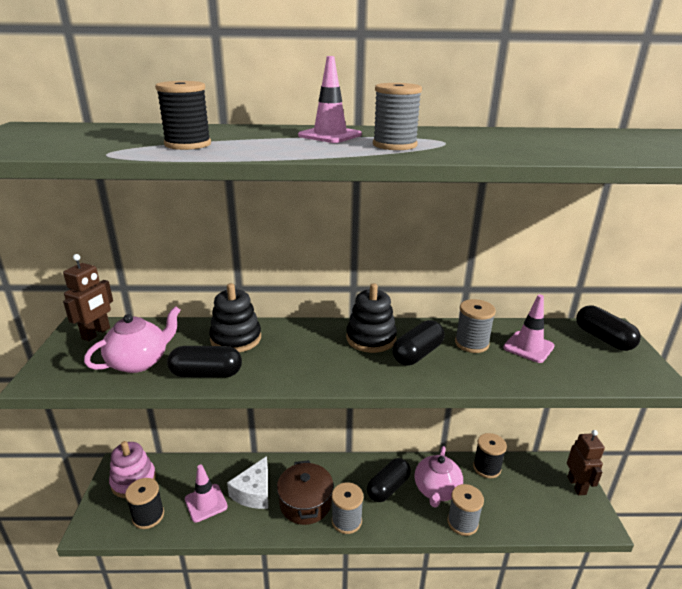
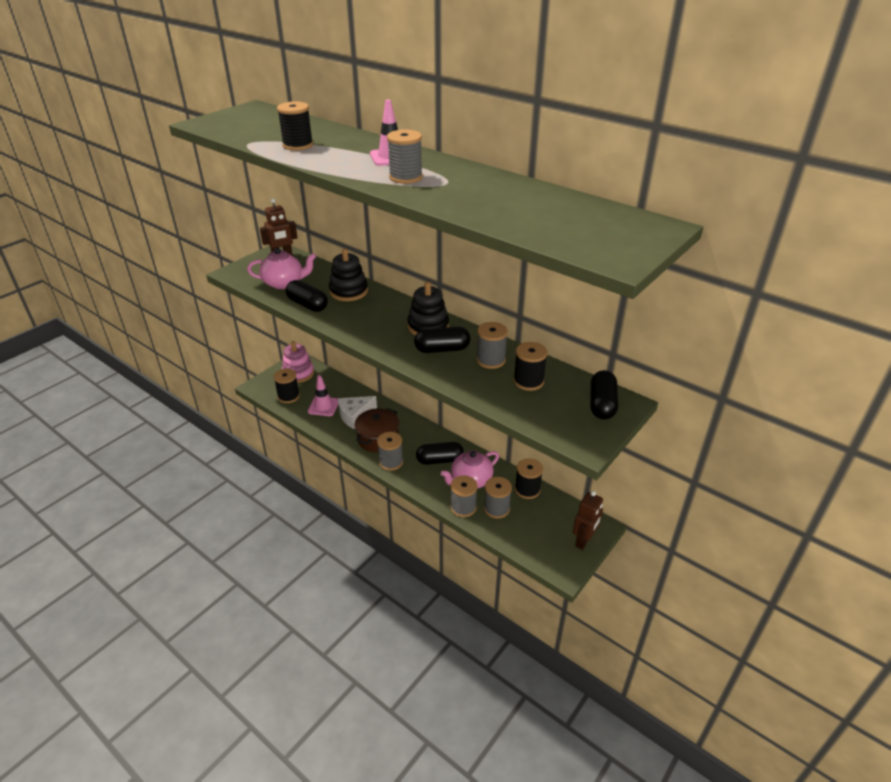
camera: 40 degrees right, 10 degrees up
pink traffic cone [503,295,555,363] -> black spool [514,342,548,391]
none -> grey spool [484,477,512,519]

